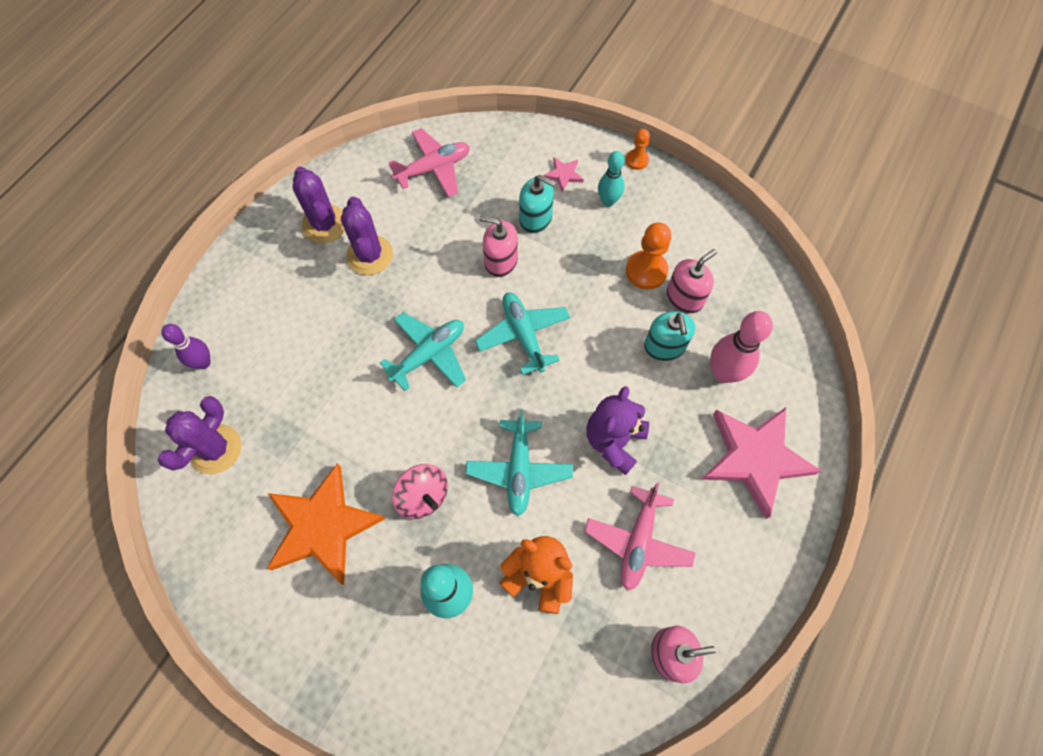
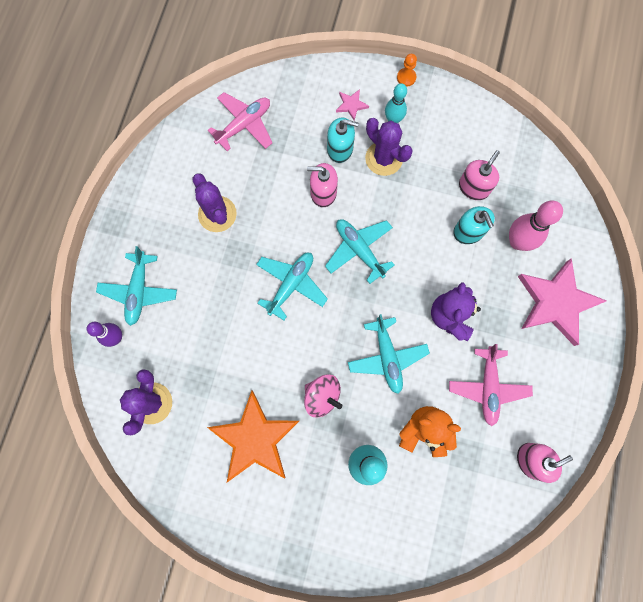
camera: 15 degrees left, 10 degrees up
purple cactus [293,166,345,243] -> purple cactus moved to [365,118,413,176]
orange pawn [626,222,671,290] -> none
none -> turquoise plane [96,246,177,326]

